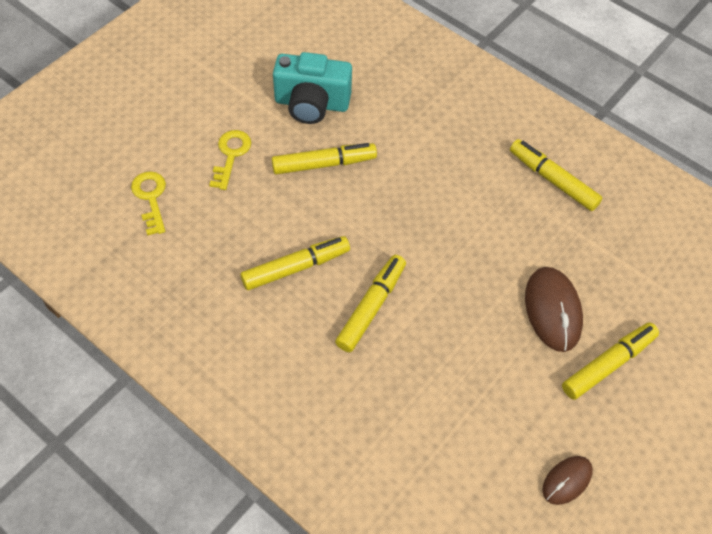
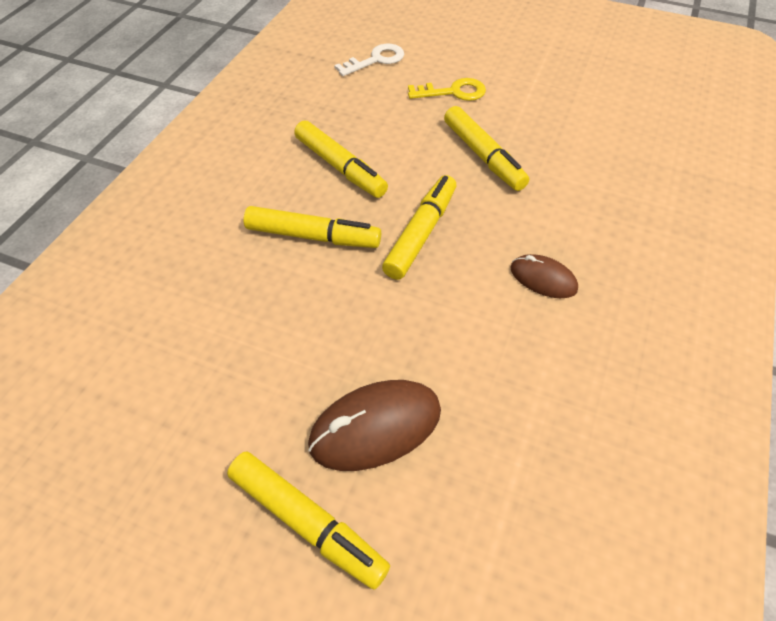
camera: 75 degrees right, 5 degrees down
yellow key [131,171,166,236] -> white key [334,44,404,76]
turquoise camera [273,52,352,124] -> none
yellow marker [510,139,602,211] -> yellow marker moved to [382,175,456,280]
brown mouse [542,456,593,505] -> brown mouse moved to [510,254,578,298]

